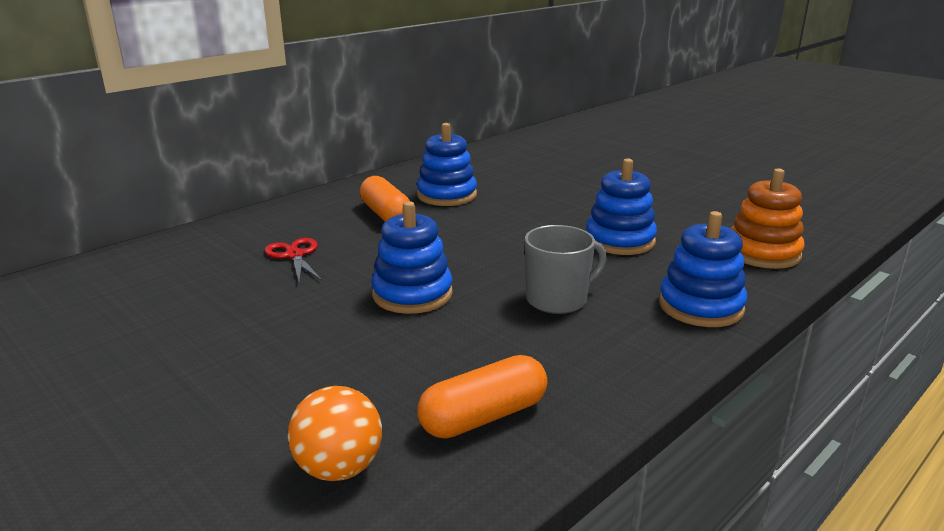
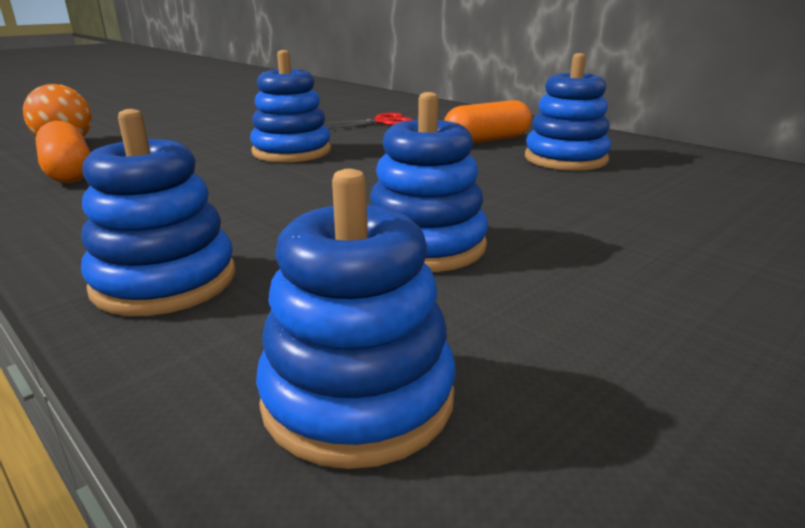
camera: 90 degrees right, 0 degrees up
grey mug [525,225,607,314] -> none
orange stacking toy [731,168,805,269] -> blue stacking toy [256,169,456,469]

